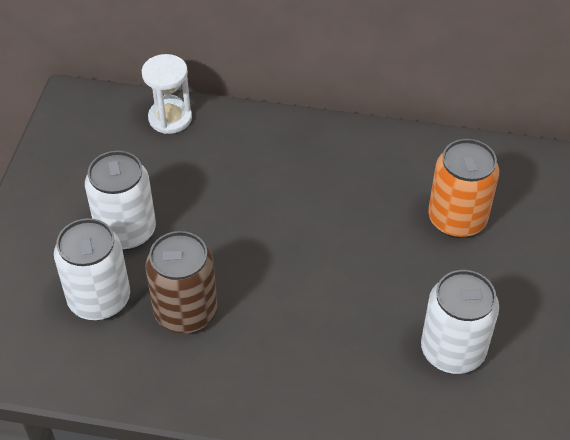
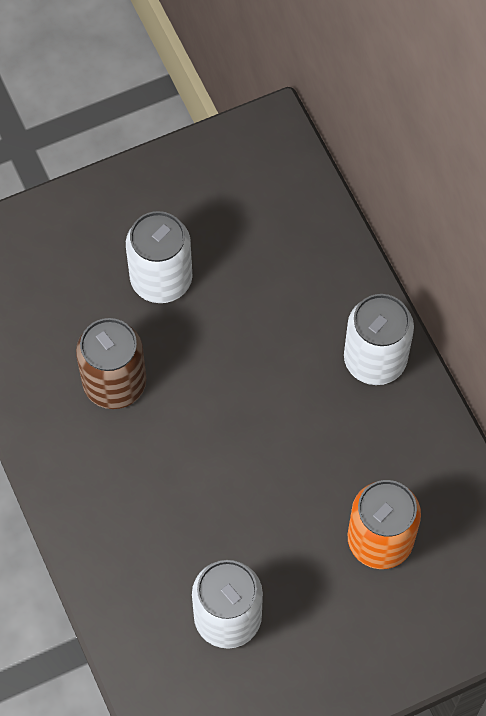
camera: 55 degrees right, 15 degrees up
white can [54,218,130,320] -> white can moved to [344,294,414,385]
white hourglass [142,54,192,134] -> none

